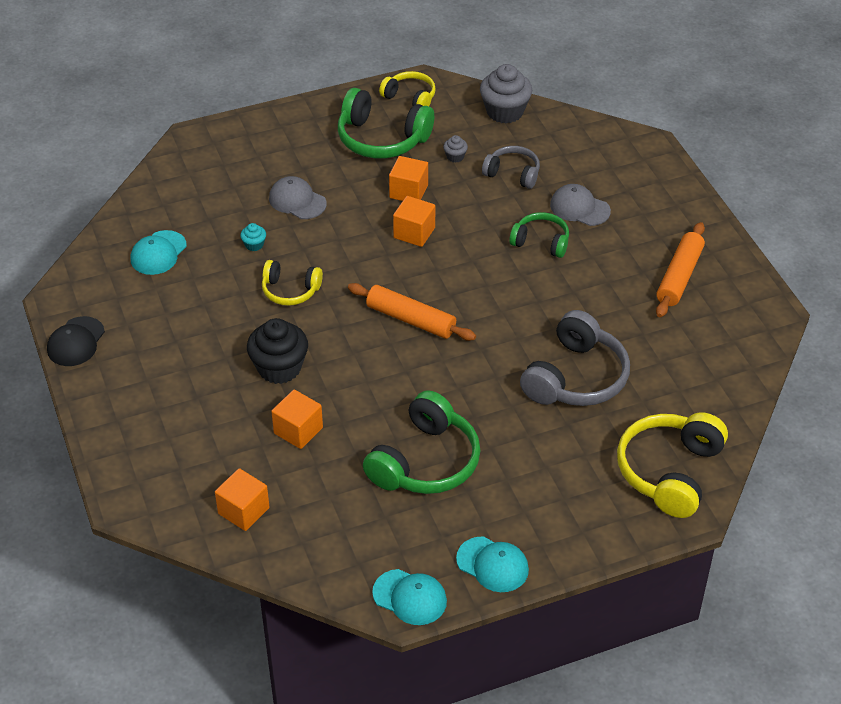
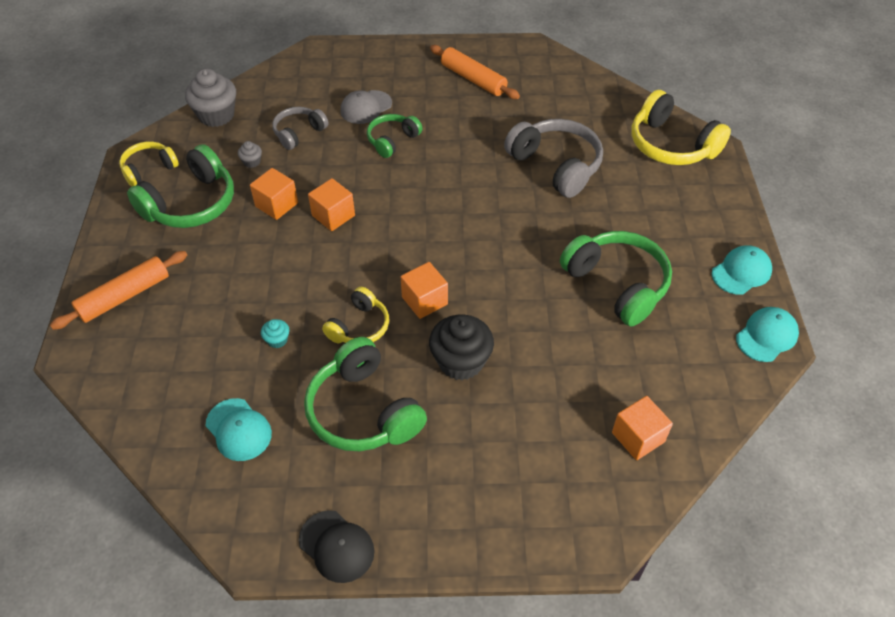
camera: 70 degrees left, 5 degrees up
grey cap [269,176,327,219] -> none
orange cube [271,389,323,449] -> orange cube moved to [401,262,448,319]
orange rolling pin [348,283,476,341] -> orange rolling pin moved to [50,251,187,330]
none -> green headphones [304,337,427,451]

